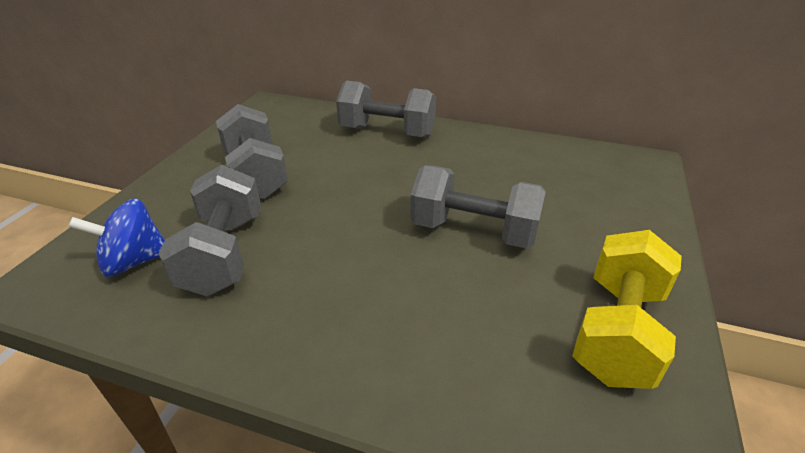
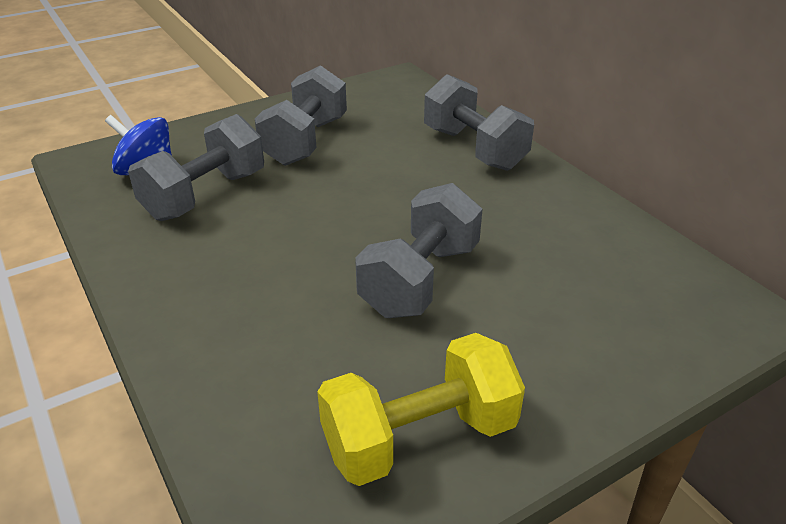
camera: 40 degrees right, 0 degrees up
grey dumbbell [410,165,546,249] -> grey dumbbell turned 60 degrees clockwise [355,183,483,318]

